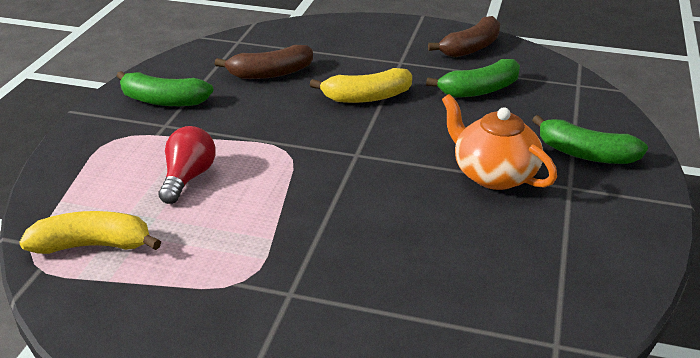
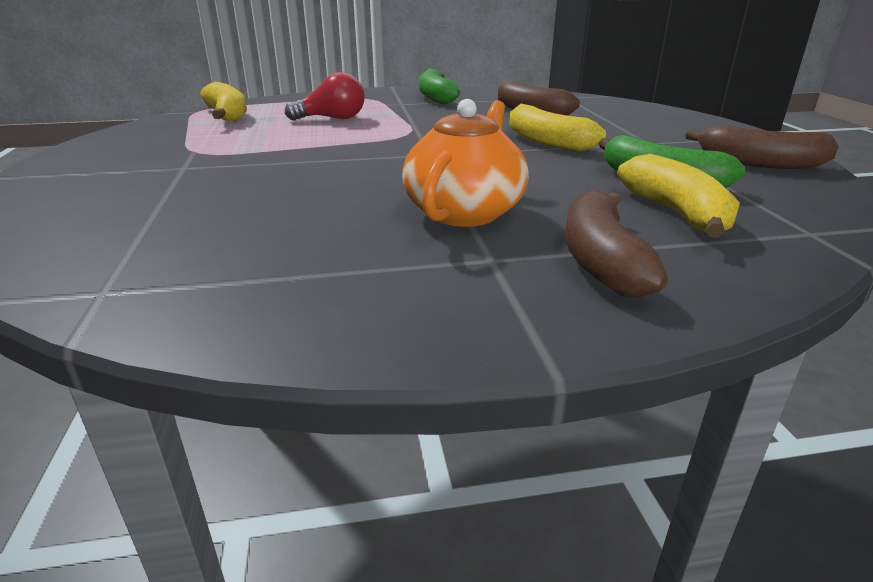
camera: 65 degrees right, 5 degrees down
green banana [532,115,648,164] -> brown banana [565,190,668,298]
none -> yellow banana [617,154,740,238]

